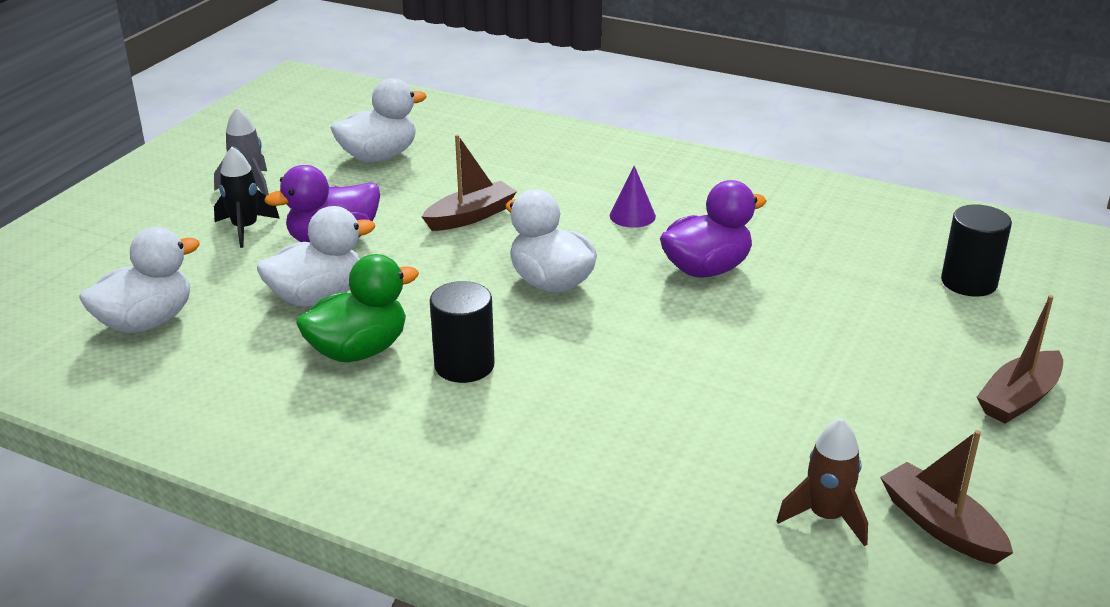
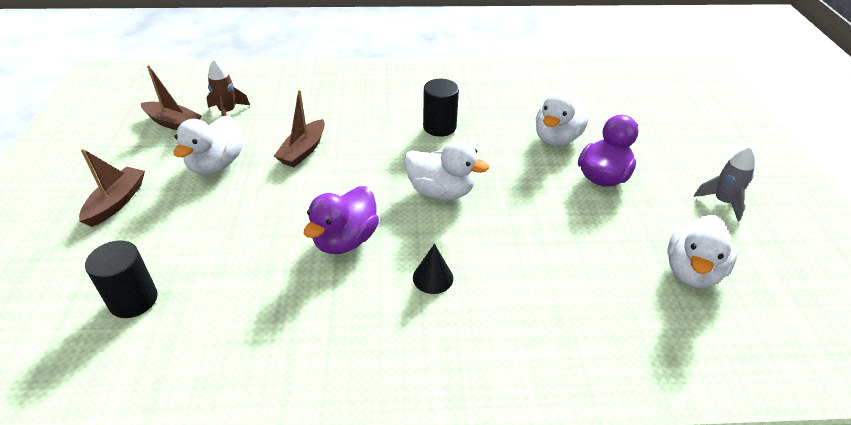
camera: 150 degrees right, 10 degrees up
white duck [79,227,200,333] -> white duck moved to [174,115,243,175]
black rocket [214,147,280,248] -> none
green duck [296,254,419,362] -> none
brown boat [422,135,517,231] -> brown boat moved to [274,89,325,167]
purple cone [610,166,656,228] -> black cone [413,244,453,294]

